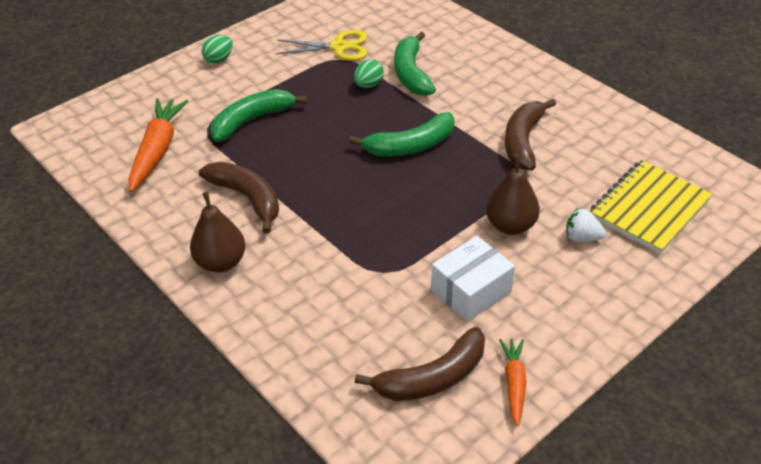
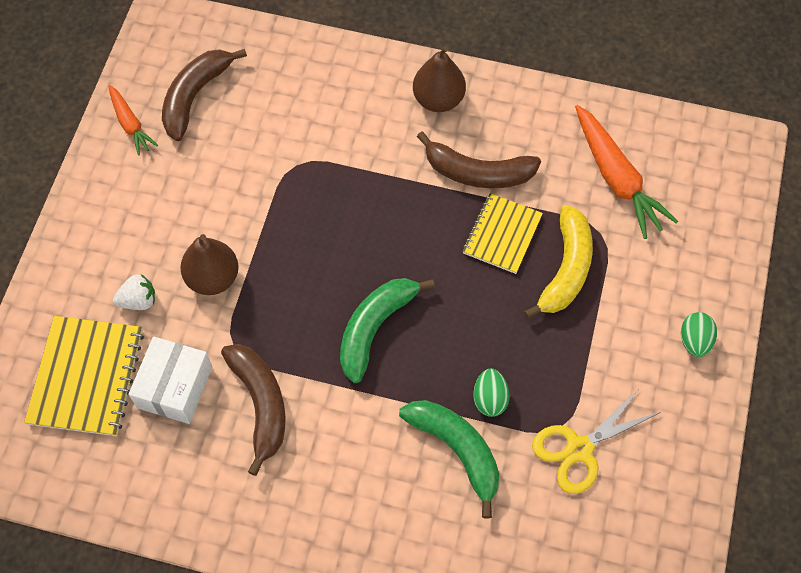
camera: 145 degrees right, 20 degrees up
green banana [210,89,308,142] -> yellow banana [524,205,593,319]
white box [431,236,515,322] -> white box moved to [128,336,212,424]
none -> yellow notebook [463,193,543,274]

